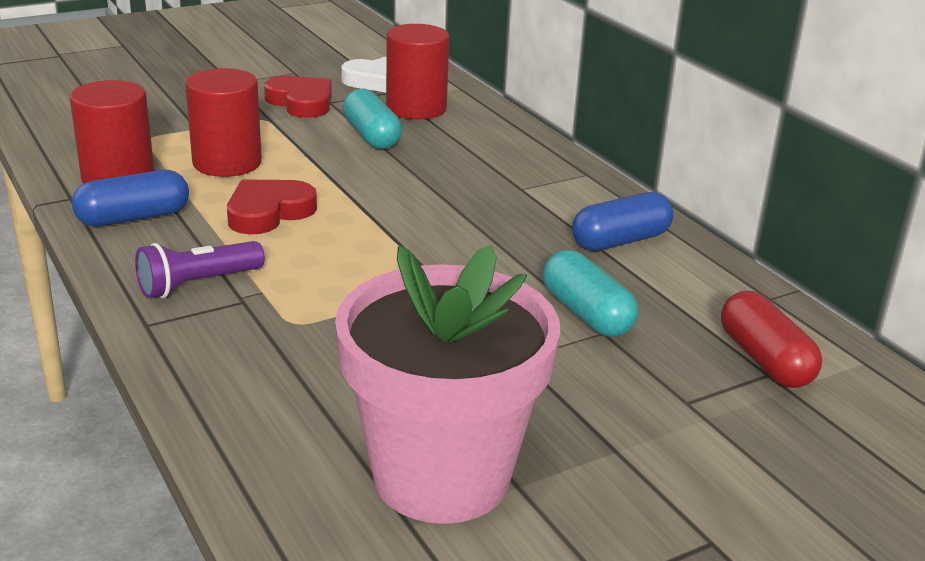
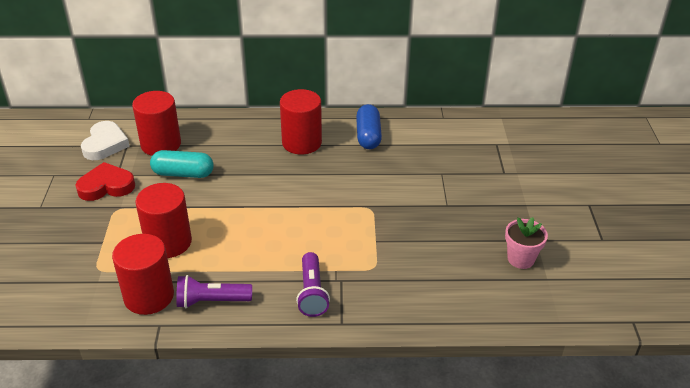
camera: 60 degrees left, 10 degrees up
blue capsule [72,170,189,227] -> purple flashlight [176,275,252,308]
red heart [227,179,317,234] -> none
pink flower pot [335,245,560,524] -> pink flower pot [505,217,548,269], size x0.44
turquoise capsule [543,250,639,337] -> none
red capsule [721,291,822,388] -> none
none -> red cylinder [280,89,322,155]

